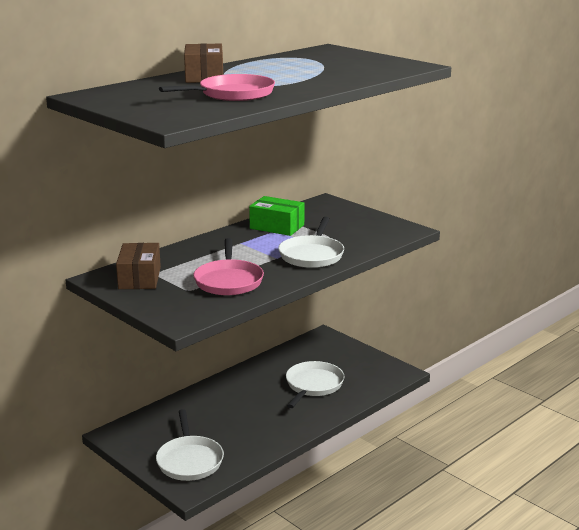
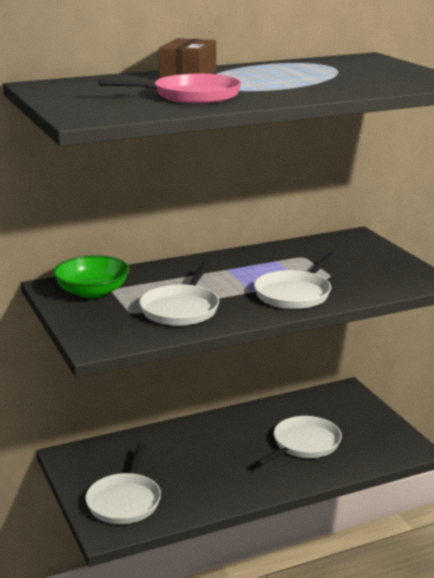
camera: 20 degrees right, 0 degrees up
brown box [116,243,161,289] -> green bowl [53,255,130,298]
pink pan [193,238,264,295] -> white pan [139,262,219,326]
green box [249,196,305,236] -> none

